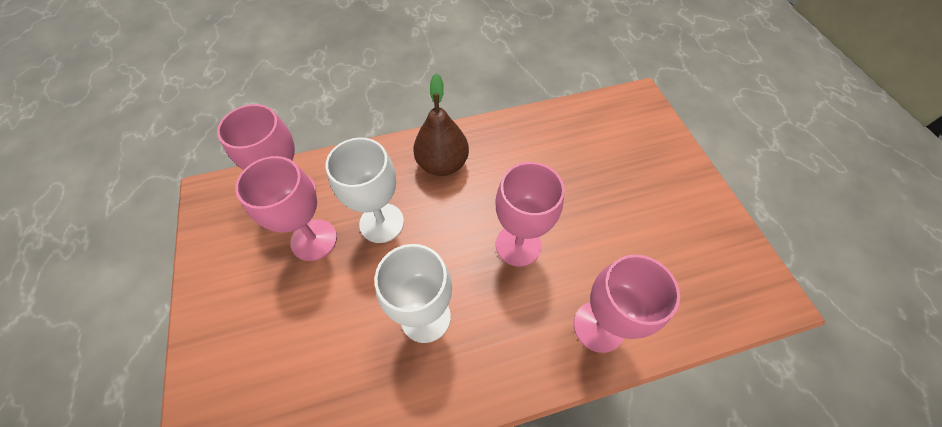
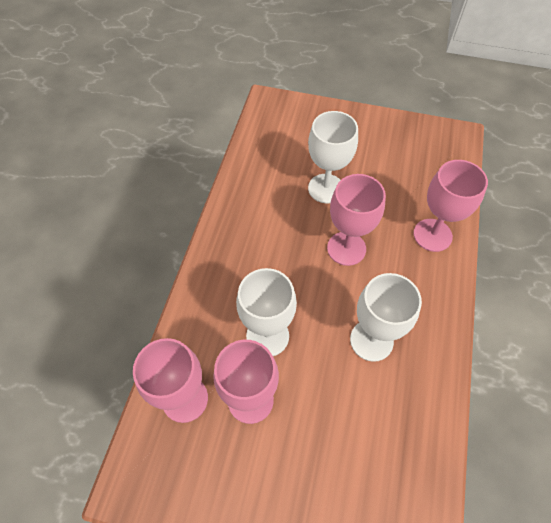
camera: 60 degrees left, 0 degrees up
brown pear [413,73,469,176] -> none
none -> white goblet [308,111,358,203]

